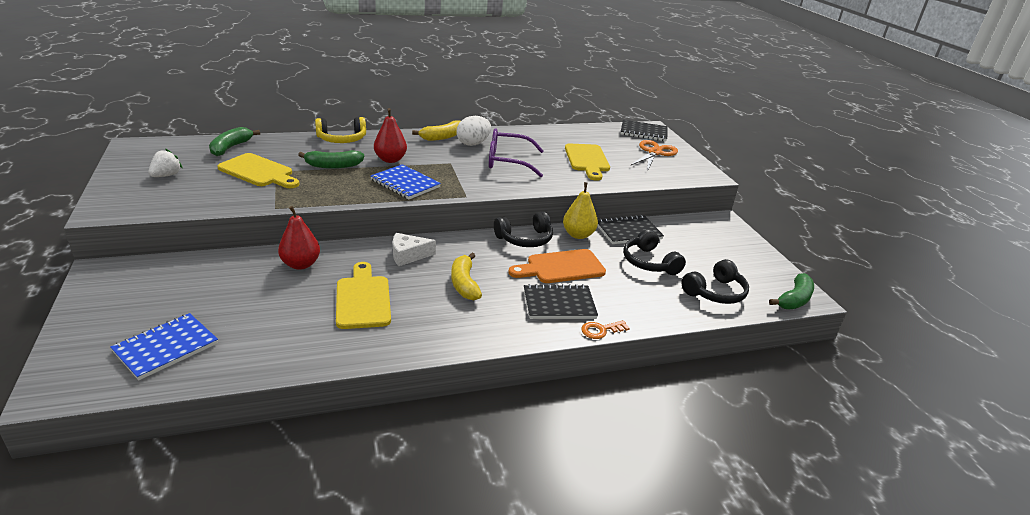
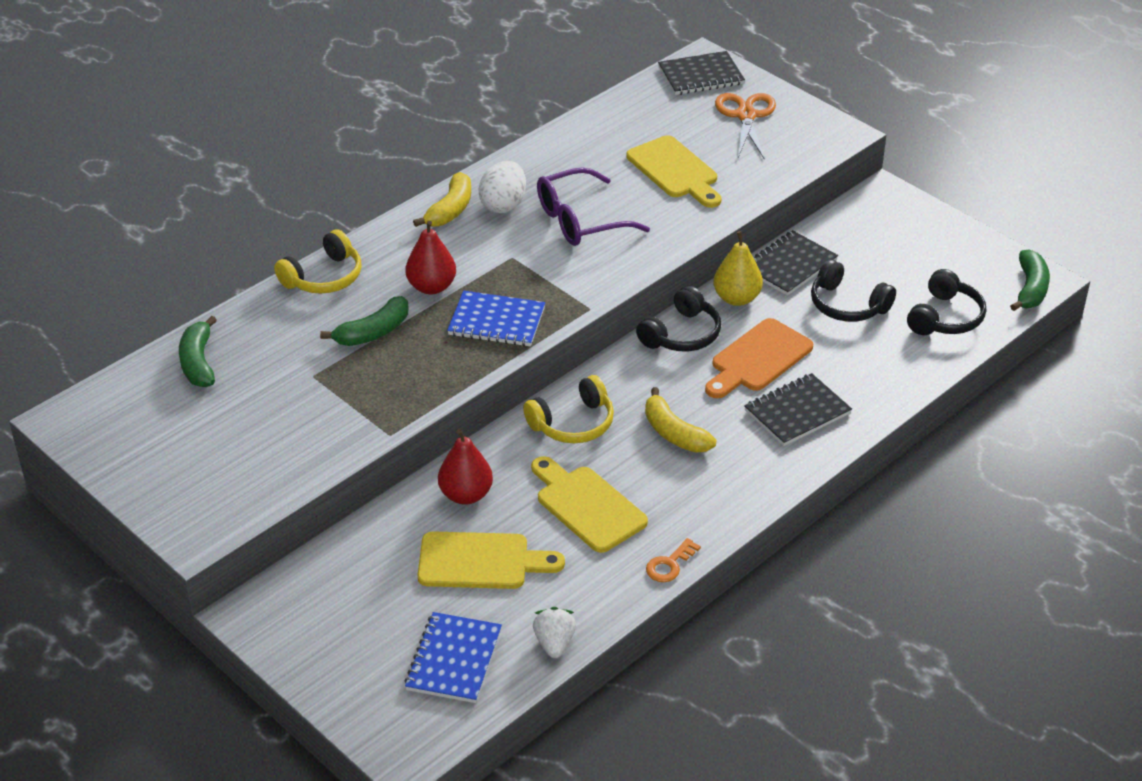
camera: 25 degrees left, 10 degrees up
white strawberry [148,148,182,177] -> white strawberry moved to [533,607,576,658]
yellow cutting board [217,153,300,188] -> yellow cutting board moved to [418,531,565,589]
white cheese [393,233,436,266] -> yellow headphones [523,375,614,443]
orange key [581,320,630,339] -> orange key moved to [646,538,701,582]

